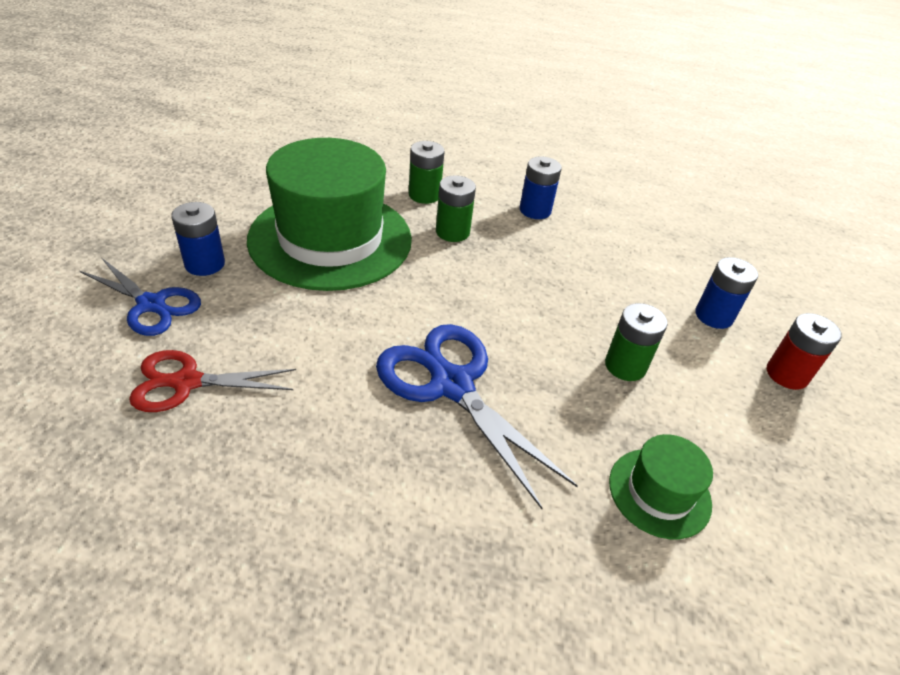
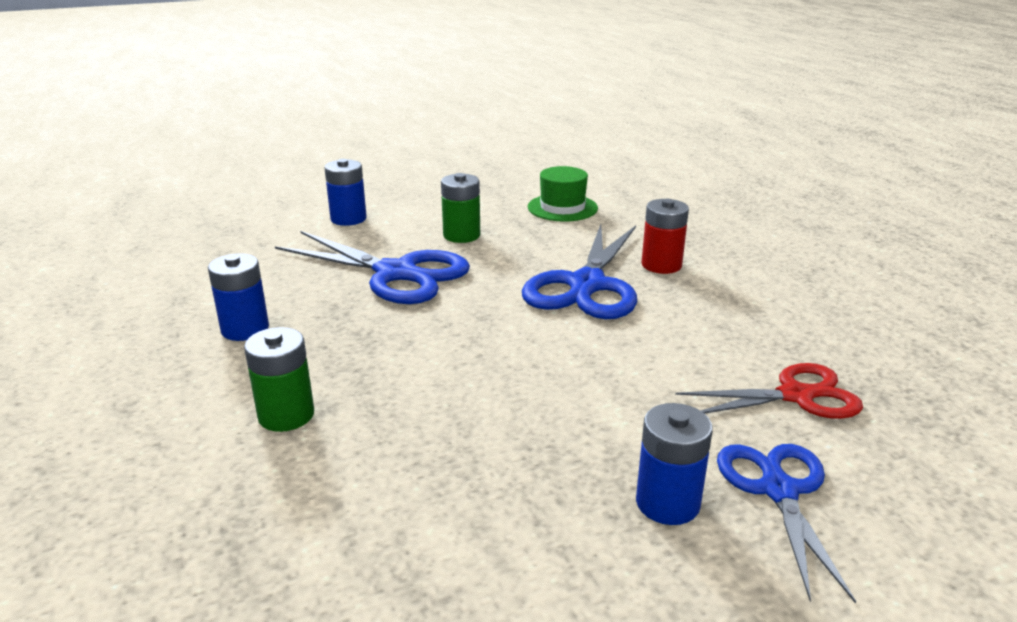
camera: 120 degrees left, 15 degrees down
red scissors [129,350,296,412] -> red scissors turned 60 degrees counterclockwise [675,363,863,419]
green hat [247,138,412,291] -> none
green battery [436,175,476,242] -> none
red battery [767,313,842,390] -> red battery moved to [641,199,689,274]
none -> blue scissors [275,231,470,304]

